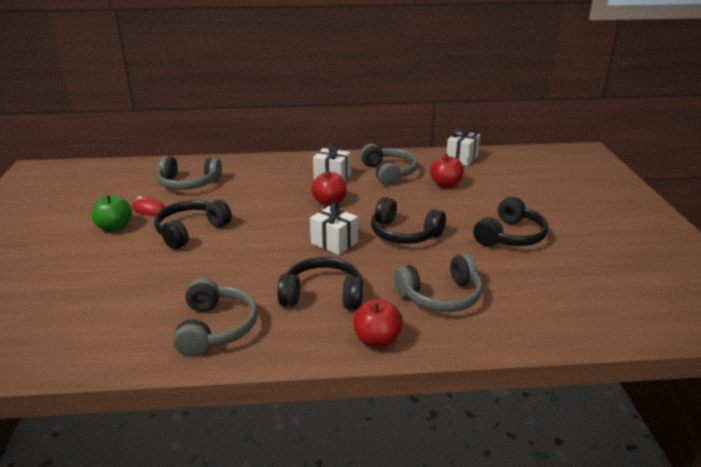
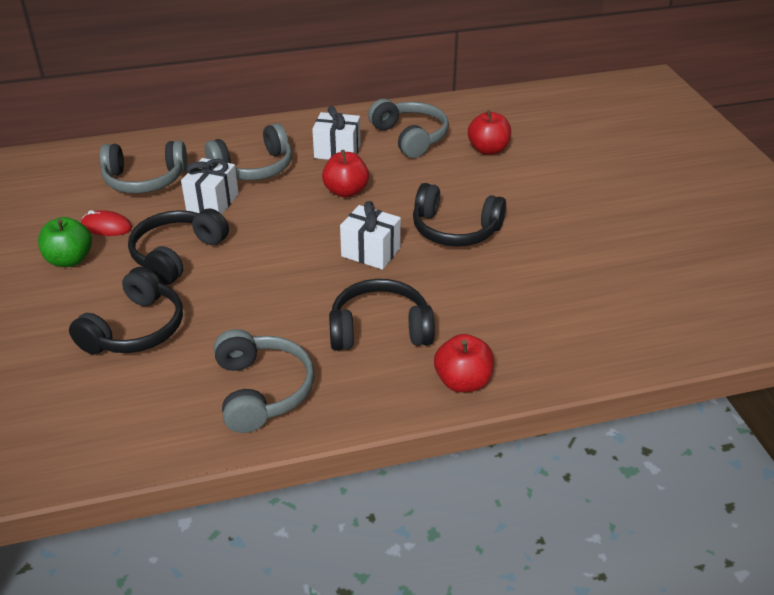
camera: 10 degrees left, 10 degrees up
grey headphones [394,254,483,312] -> grey headphones moved to [205,123,292,181]
white gift [446,128,480,166] -> white gift moved to [181,158,239,214]
black headphones [473,197,548,246] -> black headphones moved to [69,267,183,354]

